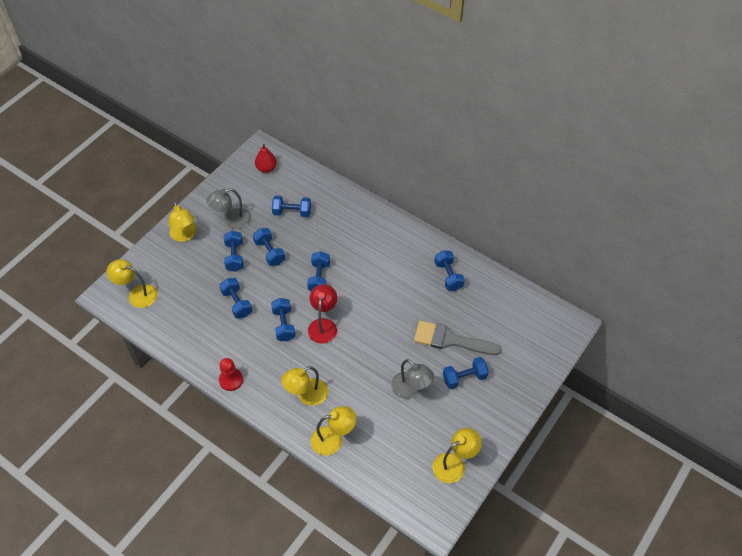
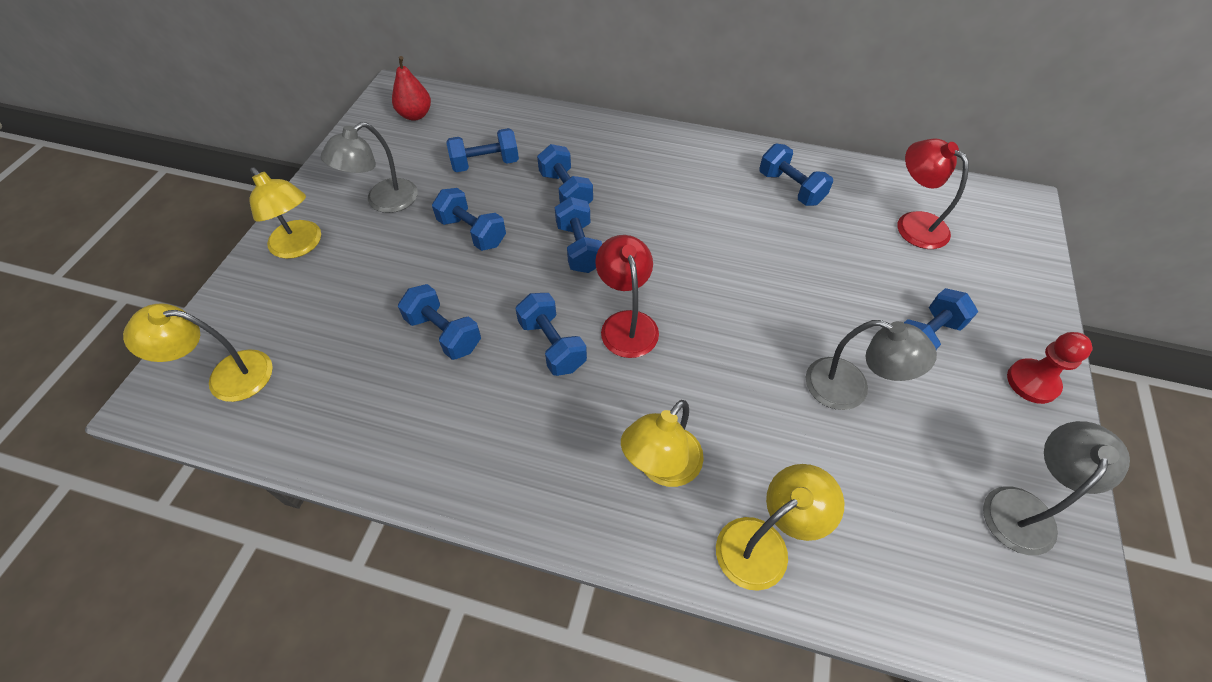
camera: 20 degrees left, 0 degrees up
red pawn [219,358,243,391] -> red pawn moved to [1007,332,1093,404]
blue dumbbell [224,231,244,272] -> blue dumbbell moved to [537,144,593,204]
grey brush [414,321,501,355] -> none
yellow lamp [433,428,482,483] -> grey lamp [983,421,1130,555]
none -> red lamp [897,139,969,249]

